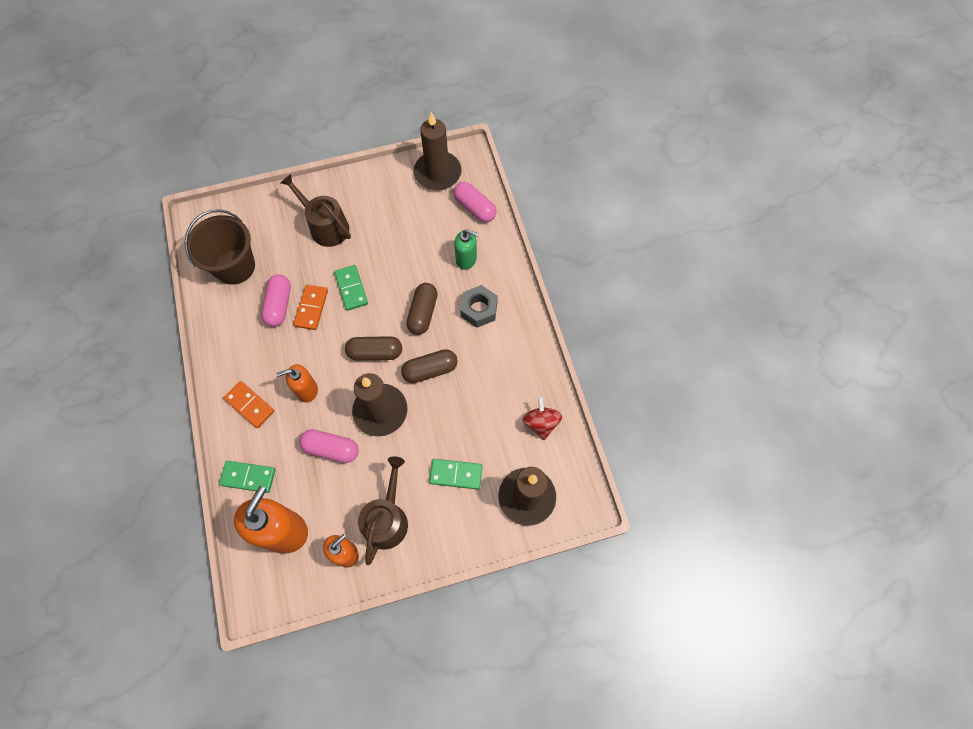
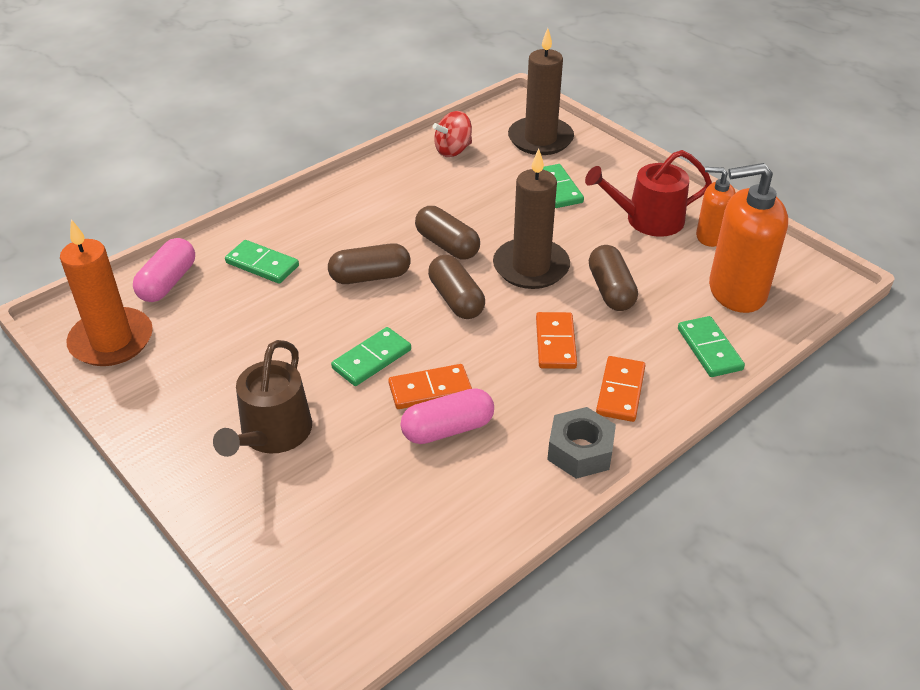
camera: 115 degrees left, 25 degrees down
brown bucket [185,209,255,285] -> none
orange soap dispenser [277,364,318,403] -> orange domino [536,312,577,369]
pink capsule [299,429,359,463] -> brown capsule [589,245,638,311]
brown watering can [358,456,408,565] -> red watering can [585,150,712,237]
brown candle [414,112,461,190] -> orange candle [60,219,153,366]
green soap dispenser [454,229,478,270] -> green domino [225,240,299,284]
grey nut [460,285,498,328] -> grey nut moved to [547,407,616,479]

